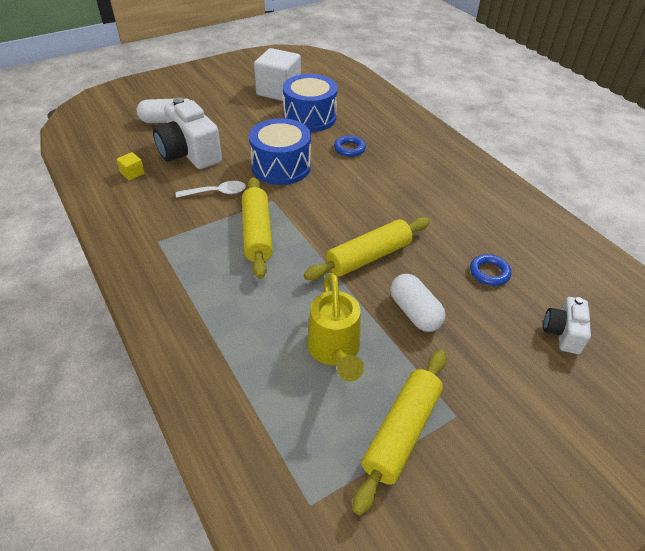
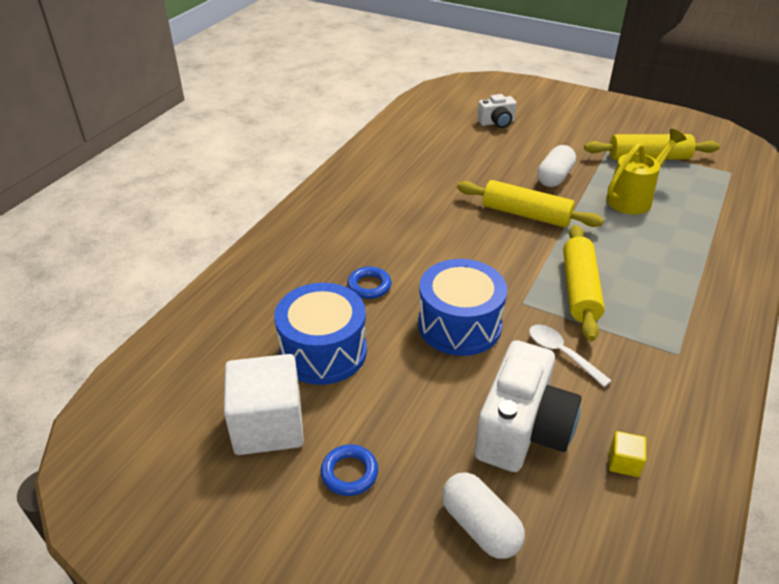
camera: 120 degrees left, 5 degrees down
yellow rolling pin [242,177,273,279] -> yellow rolling pin turned 45 degrees counterclockwise [563,225,605,341]
blue ring [470,254,511,286] -> blue ring moved to [320,444,378,496]

